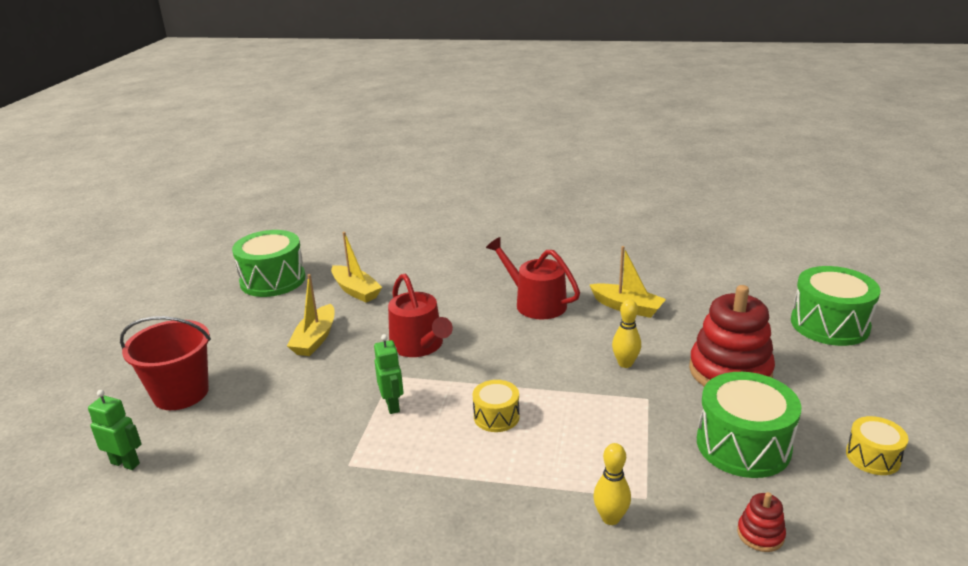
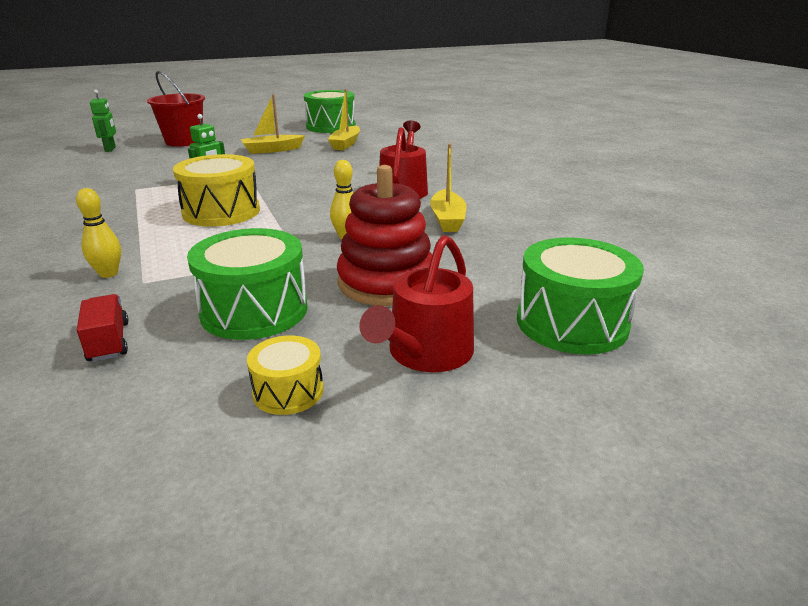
camera: 55 degrees right, 0 degrees up
red watering can [388,274,453,357] -> red watering can moved to [359,235,474,372]
yellow drum [473,380,520,432] -> yellow drum [173,154,260,227], size x1.86
red stacking toy [737,492,786,552] -> red truck [77,294,129,362]

